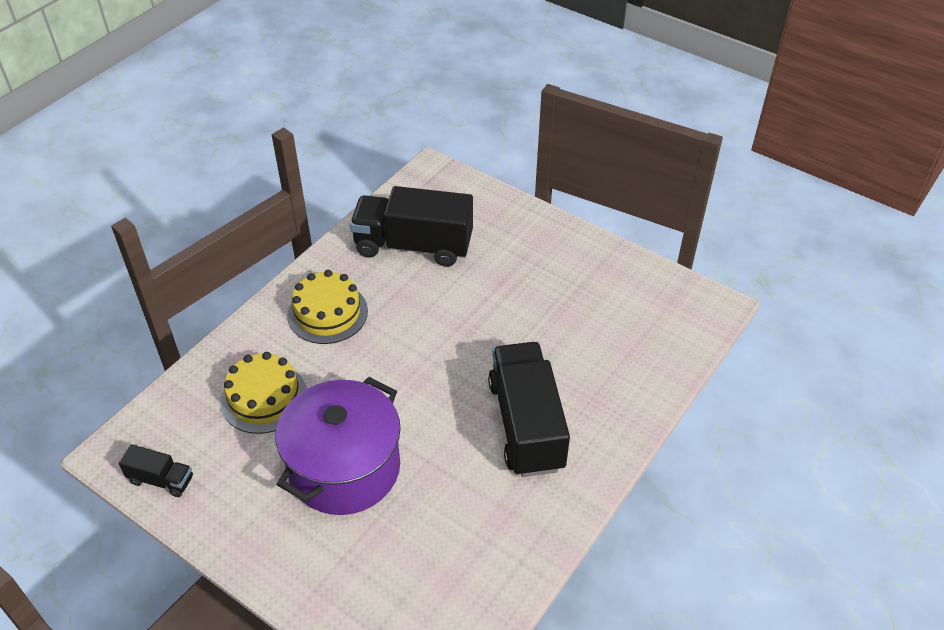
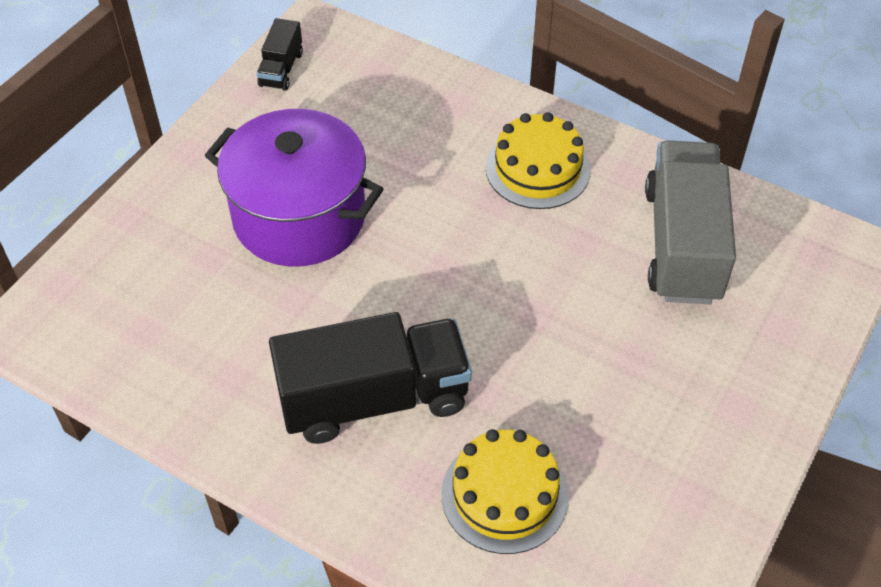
camera: 85 degrees right, 5 degrees up
yellow cake [220,352,307,434] -> yellow cake moved to [442,429,569,554]
black truck [350,186,473,267] -> grey truck [645,140,736,304]

